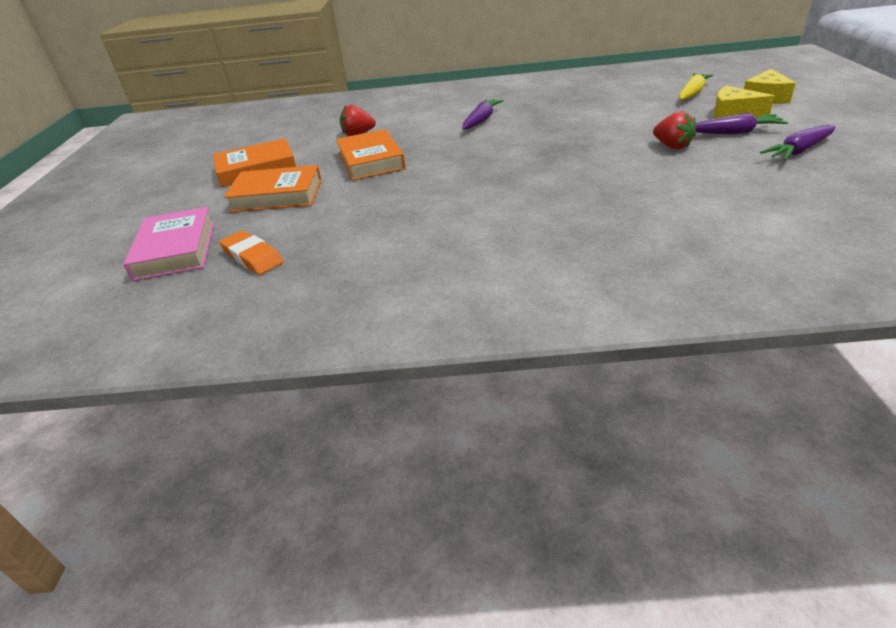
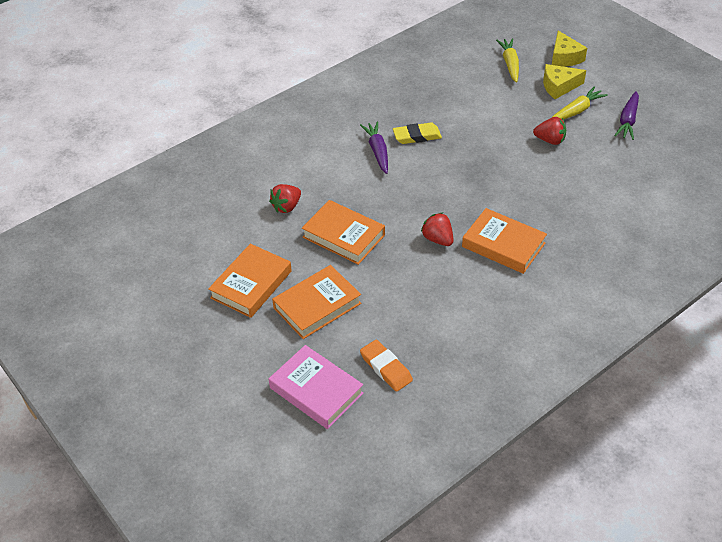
camera: 40 degrees left, 10 degrees up
orange eraser [219,230,283,275] -> orange eraser turned 45 degrees clockwise [360,340,413,392]
purple carrot [695,113,788,134] -> yellow carrot [553,87,608,119]
none -> yellow eraser [393,122,442,144]
none -> red strawberry [421,213,453,246]
none -> orange book [462,208,547,274]

